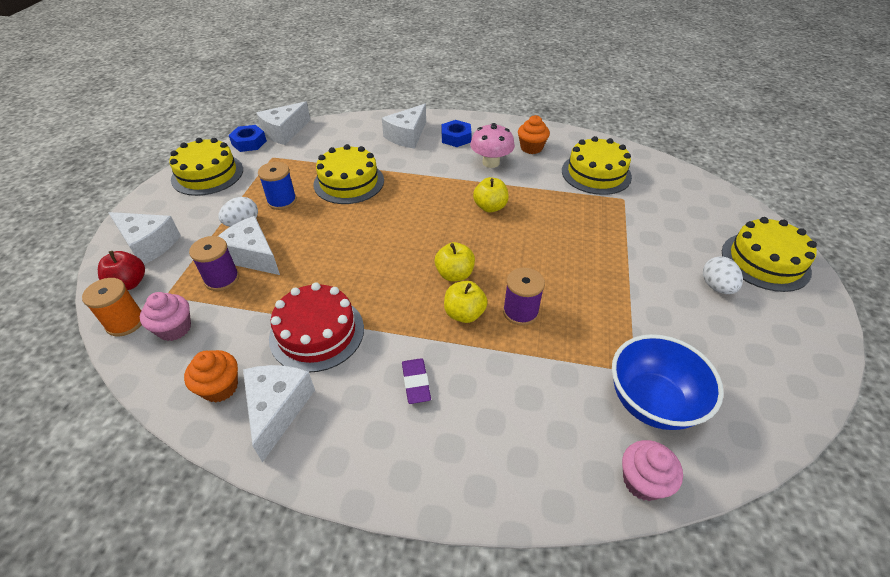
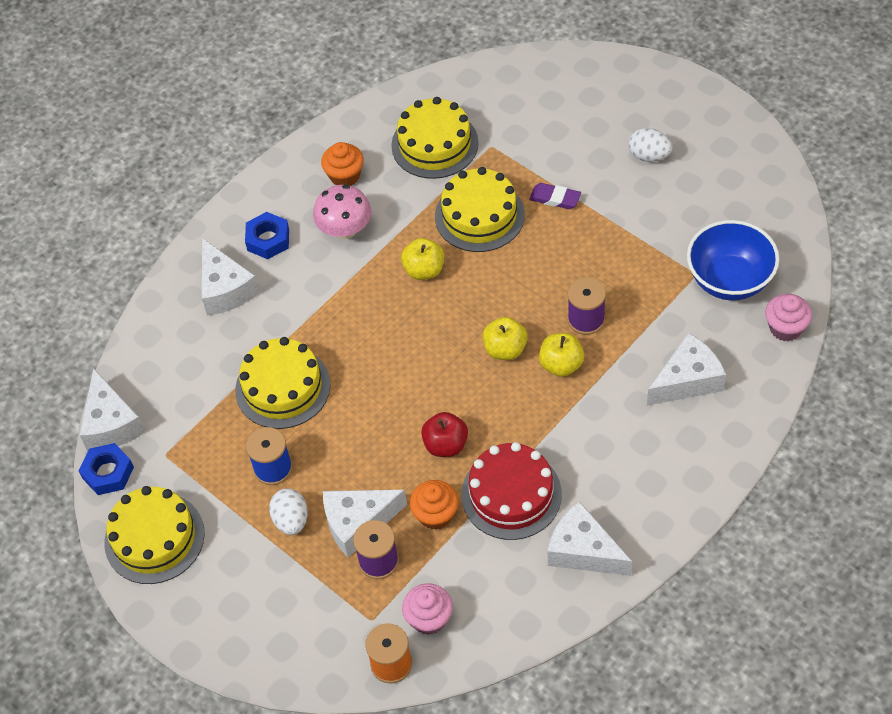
camera: 55 degrees left, 10 degrees up
red apple [98,251,145,290] -> red apple moved to [421,412,468,457]
white cheese [108,212,181,264] -> white cheese moved to [647,333,726,406]
orange cupcake [184,350,238,403] -> orange cupcake moved to [410,480,459,530]
purple eraser [402,358,431,404] -> purple eraser moved to [529,183,581,209]
yellow cake [722,217,817,292] -> yellow cake moved to [435,167,525,252]

